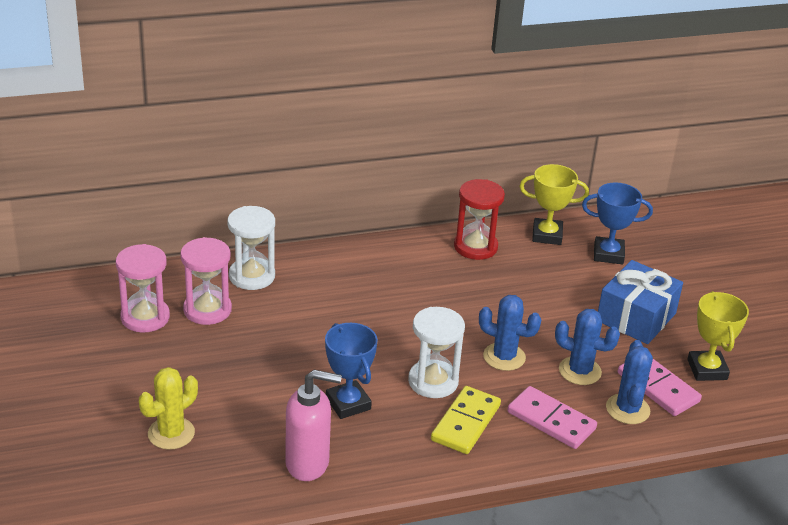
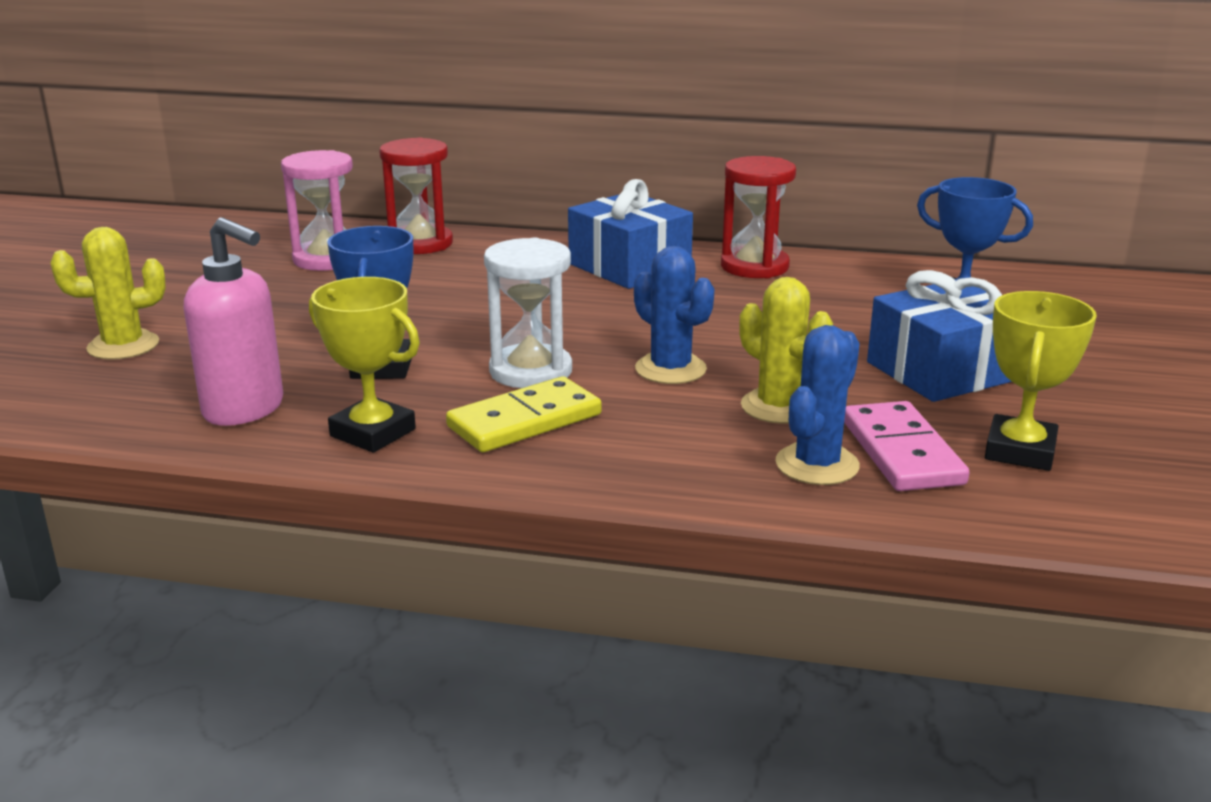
camera: 30 degrees right, 10 degrees down
pink hourglass [116,244,170,333] -> none
white hourglass [227,206,275,290] -> red hourglass [379,138,453,254]
pink domino [507,386,597,449] -> none
yellow trophy [519,164,589,245] -> yellow trophy moved to [309,277,420,453]
blue cactus [555,309,620,385] -> yellow cactus [739,277,833,424]
none -> blue gift [568,179,693,289]

